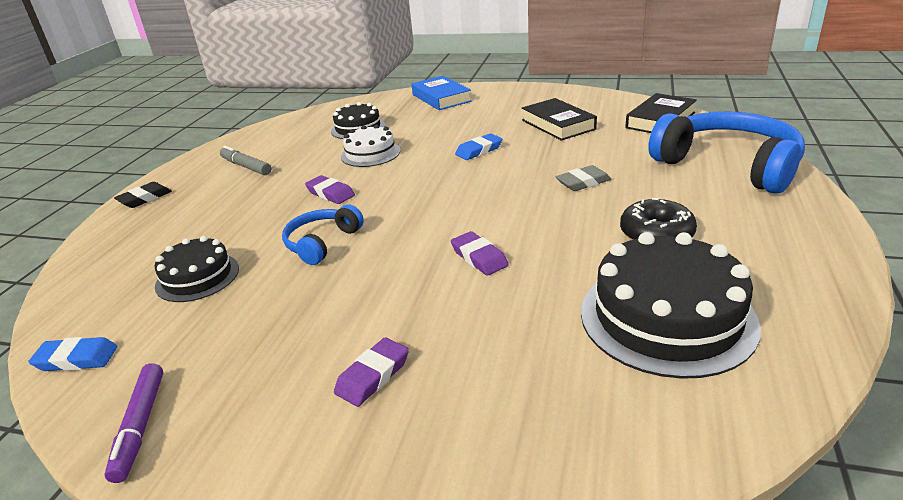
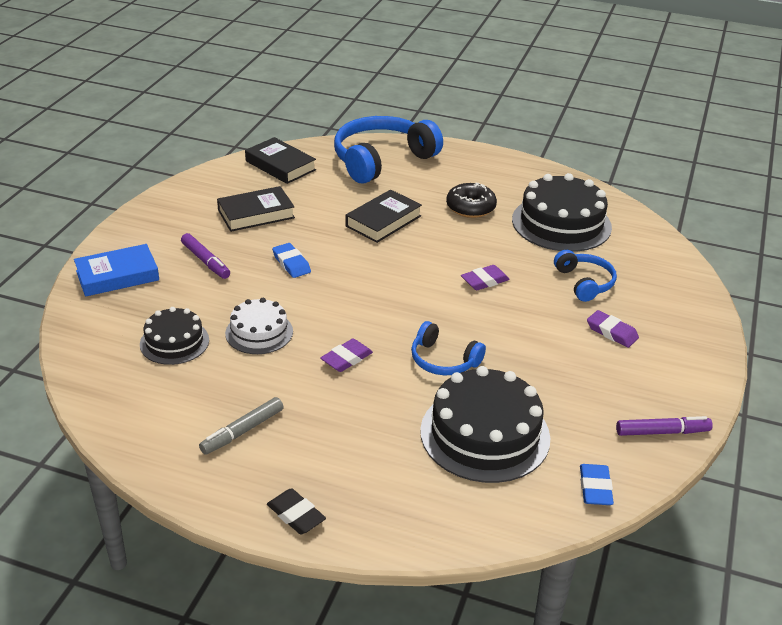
camera: 90 degrees left, 5 degrees up
black cake [155,236,239,302] -> black cake [420,366,550,483], size x1.73
grey eraser [556,165,611,191] -> black book [346,190,422,243]
none -> purple marker [181,233,230,279]
none -> blue headphones [554,250,617,302]

